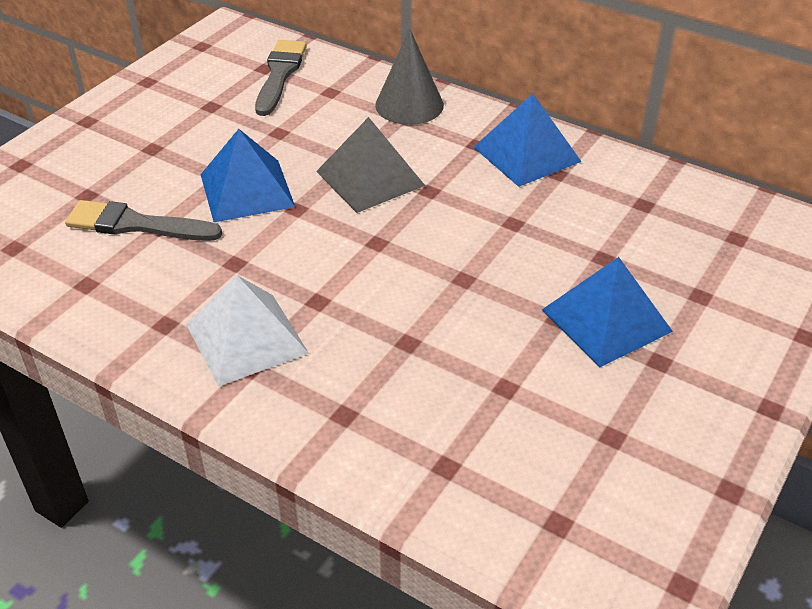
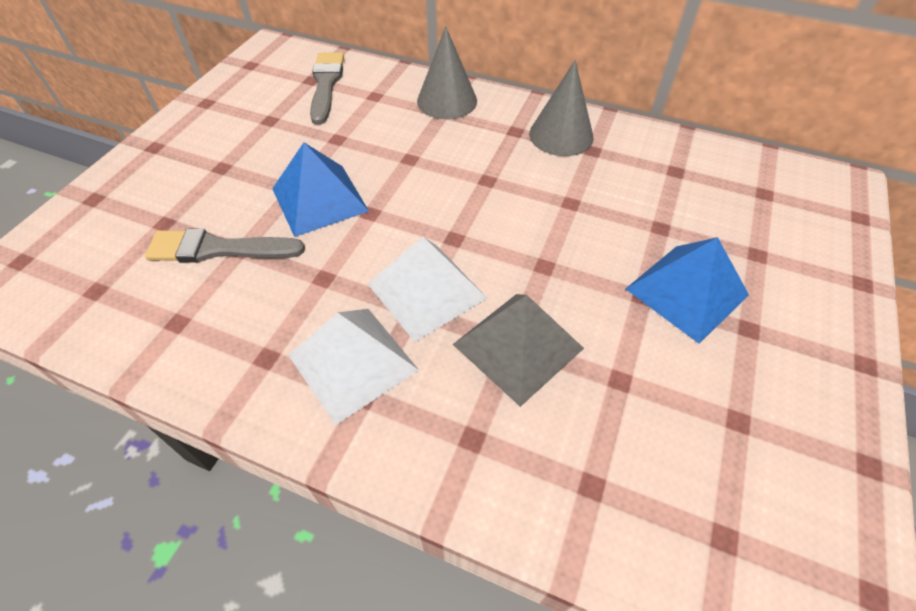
camera: 10 degrees left, 10 degrees up
grey pyramid [316,117,425,213] -> grey pyramid moved to [452,294,584,407]
blue pyramid [473,94,581,187] -> grey cone [529,60,594,156]
none -> white pyramid [368,236,488,342]

